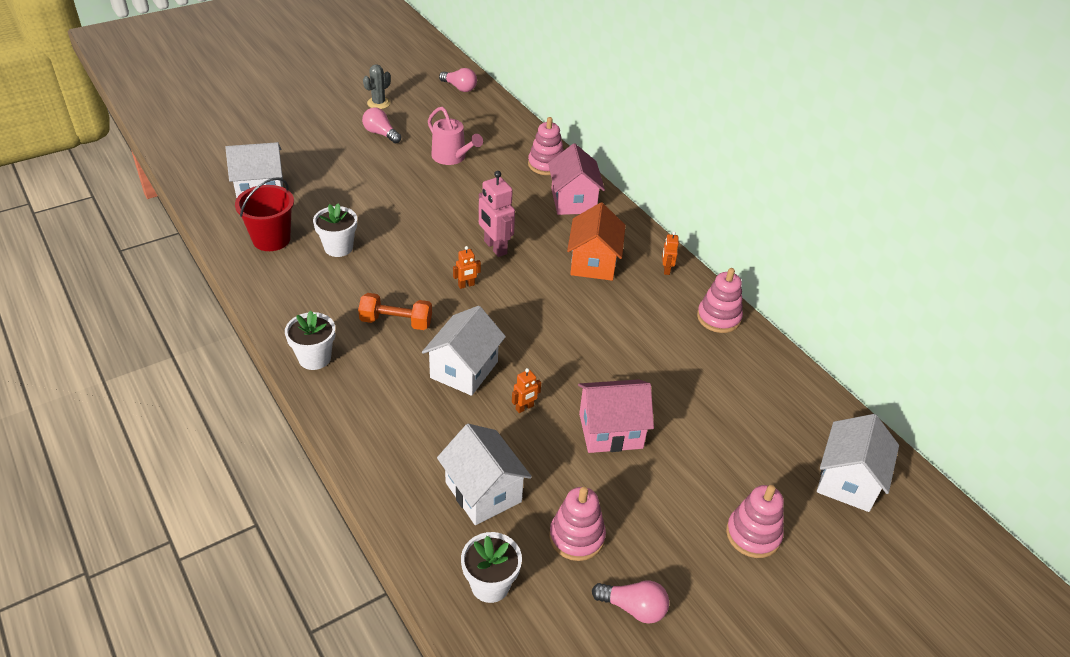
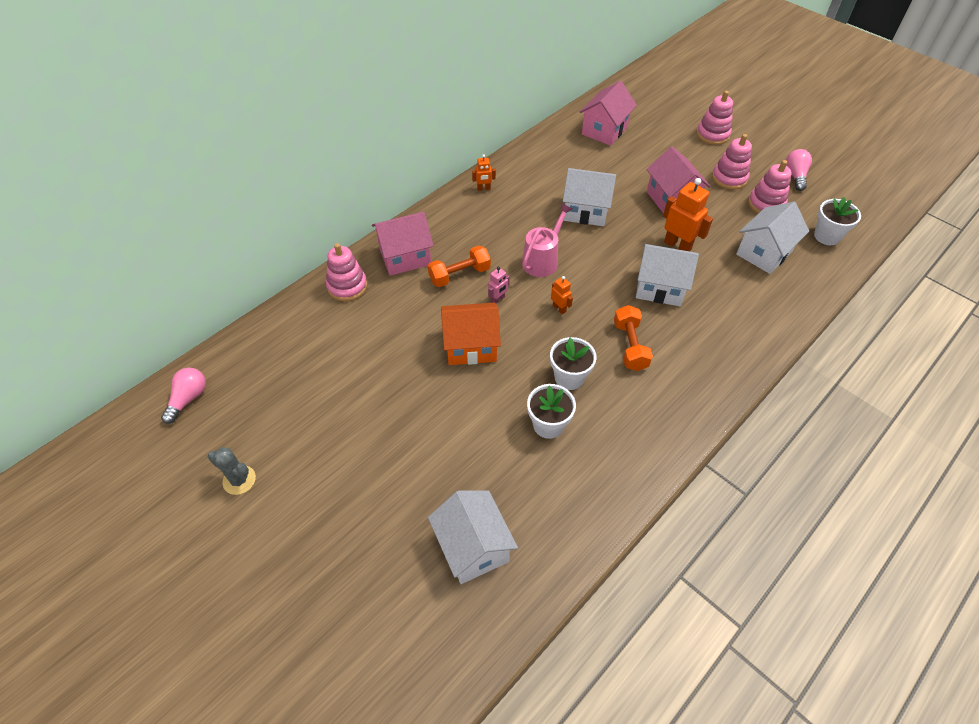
camera: 100 degrees left, 10 degrees up
red bucket [235,177,294,251] -> none
white flower pot [285,310,335,370] -> white flower pot moved to [550,337,597,390]
pink light bulb [362,107,401,143] -> none
pink watering can [428,107,483,165] -> pink watering can moved to [522,203,572,277]
pink robot [479,171,515,257] -> pink robot [488,267,510,304], size x0.52
orange robot [512,368,541,413] -> orange robot [663,178,713,251], size x1.91
orange house [567,202,626,281] -> orange house moved to [441,302,501,365]
pink stacking toy [697,268,743,333] -> pink stacking toy moved to [712,134,752,190]
white house [817,414,899,512] -> white house moved to [563,168,616,226]
none -> orange dumbbell [428,246,491,287]
none -> pink house [580,81,637,146]

